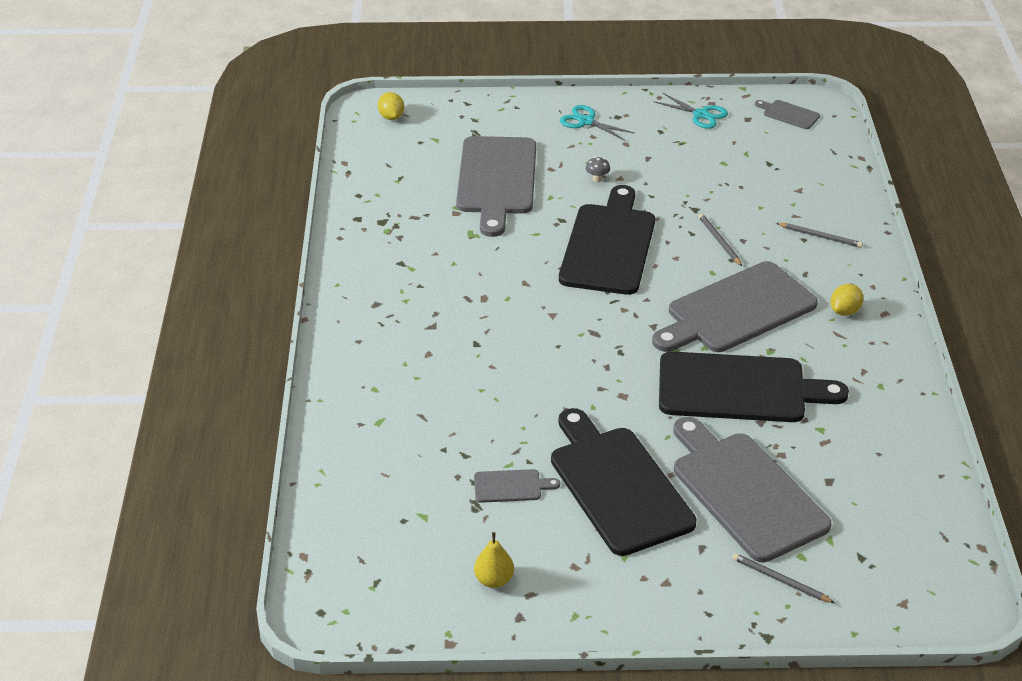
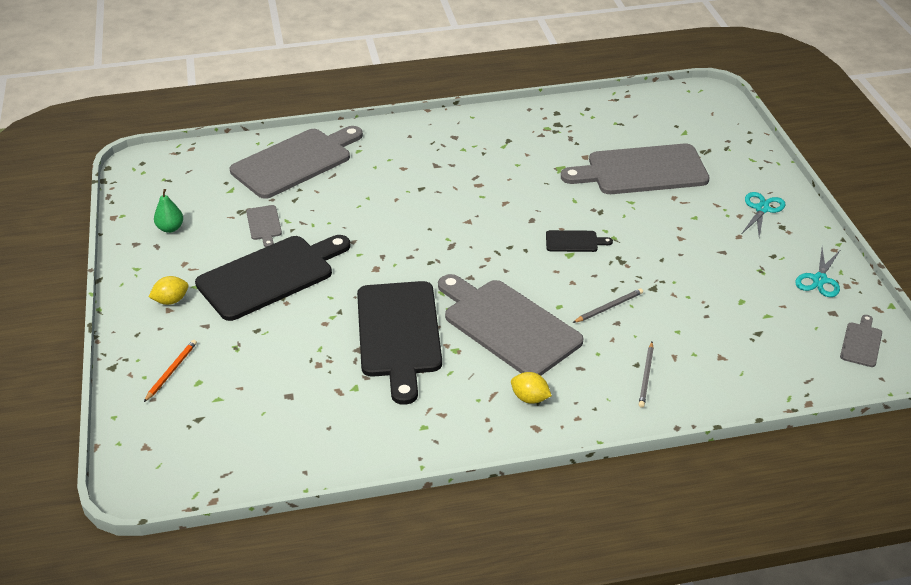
camera: 80 degrees right, 0 degrees up
yellow lemon [378,92,404,120] -> yellow lemon moved to [149,276,188,305]
yellow pear [474,532,514,588] -> green pear [154,189,183,233]
black cutting board [559,185,655,295] -> black cutting board [546,230,613,252], size x0.43
grey mushroom [586,157,610,182] -> none
grey cutting board [673,417,831,563] -> grey cutting board moved to [230,126,363,199]
grey pencil [732,553,835,603] -> orange pencil [144,340,197,402]

